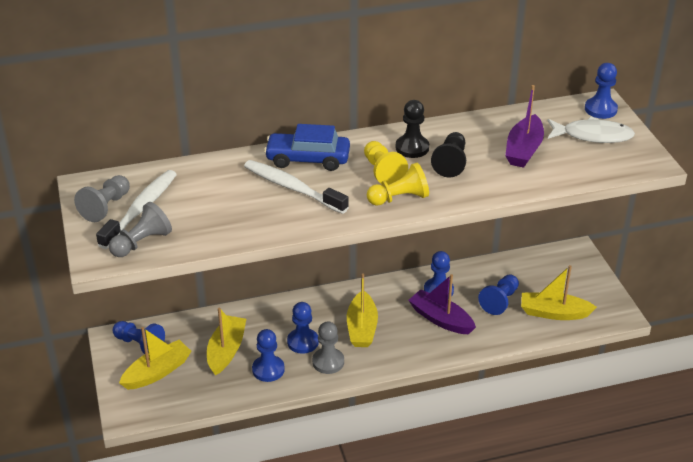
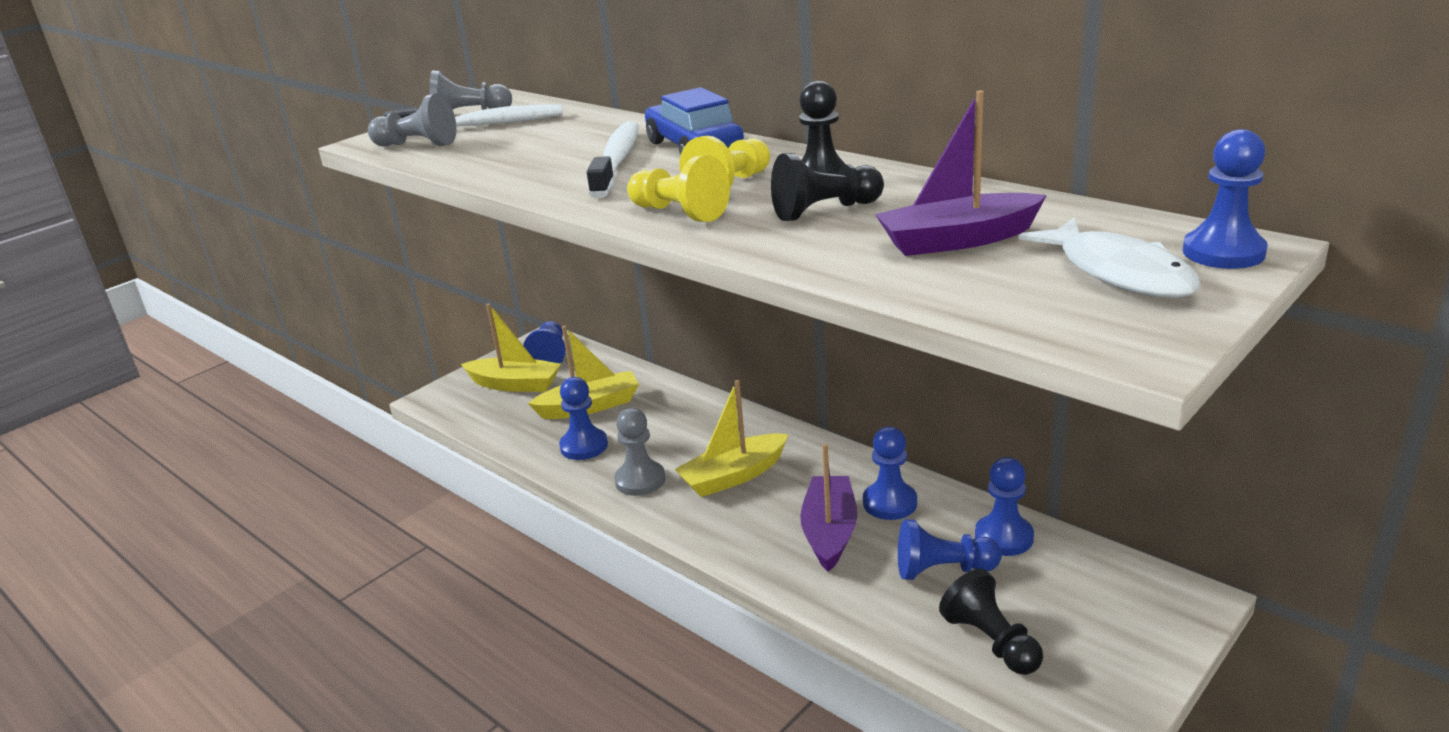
camera: 60 degrees right, 10 degrees down
blue pawn [287,302,319,354] -> blue pawn moved to [975,457,1034,556]
yellow boat [521,265,597,320] -> black pawn [939,569,1043,675]

